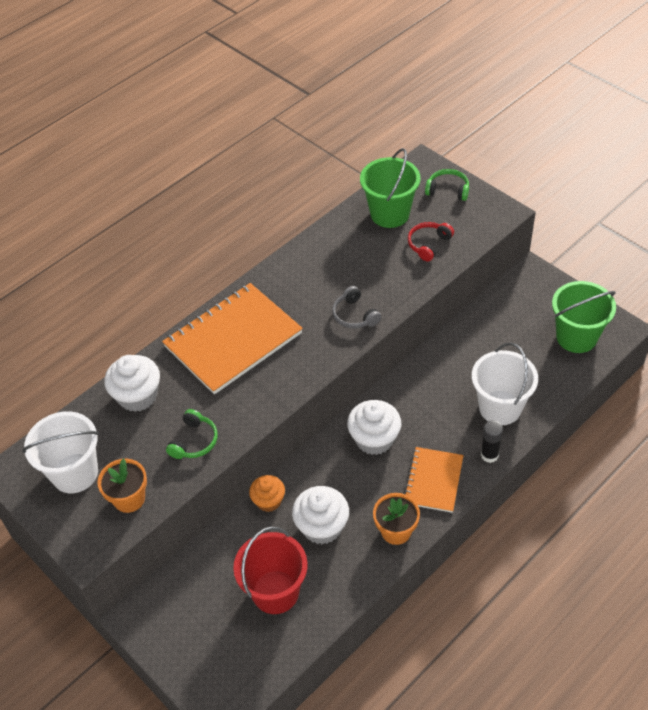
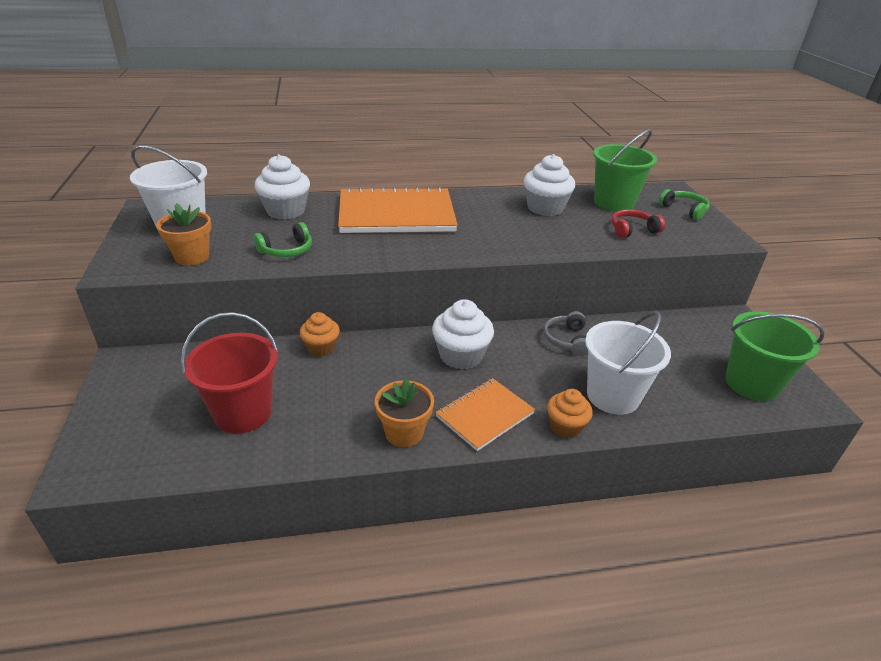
camera: 30 degrees right, 15 degrees down
white cupcake [292,486,349,545] -> white cupcake moved to [524,154,575,216]
grey headphones [332,286,382,329] -> grey headphones moved to [543,311,588,356]
black glue stick [481,420,503,463] -> orange cupcake [547,389,593,438]

